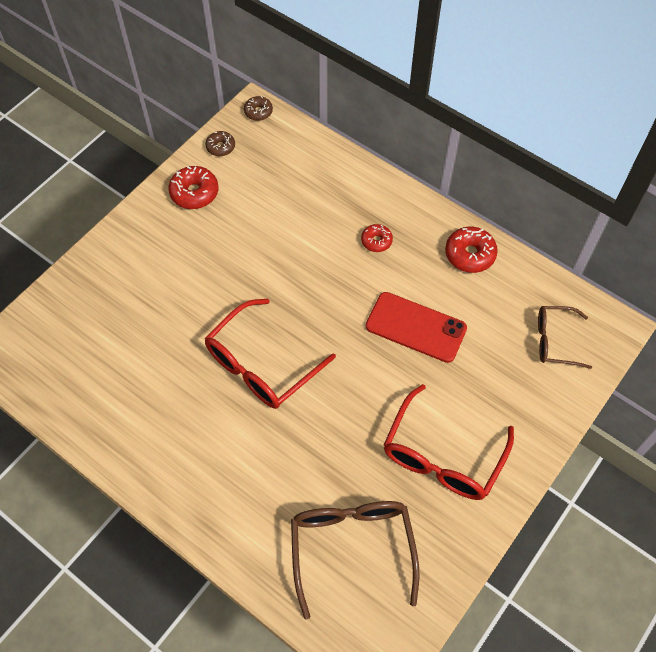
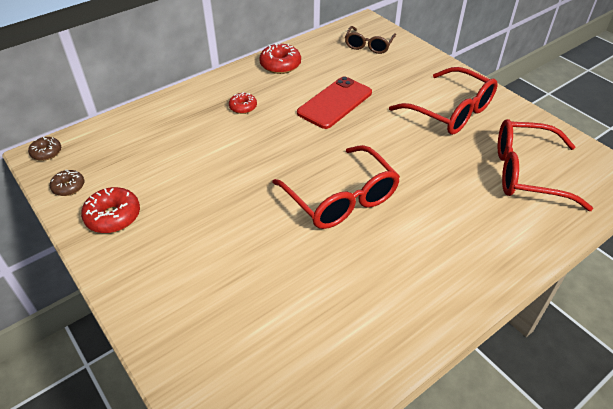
camera: 75 degrees left, 15 degrees down
brown glasses [291,501,420,619] -> red glasses [498,119,593,211]

